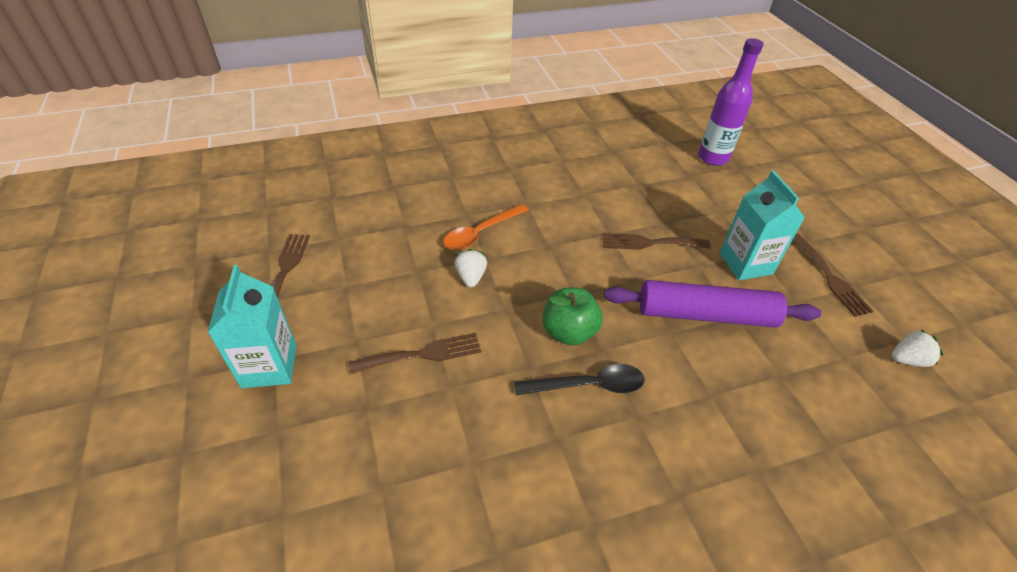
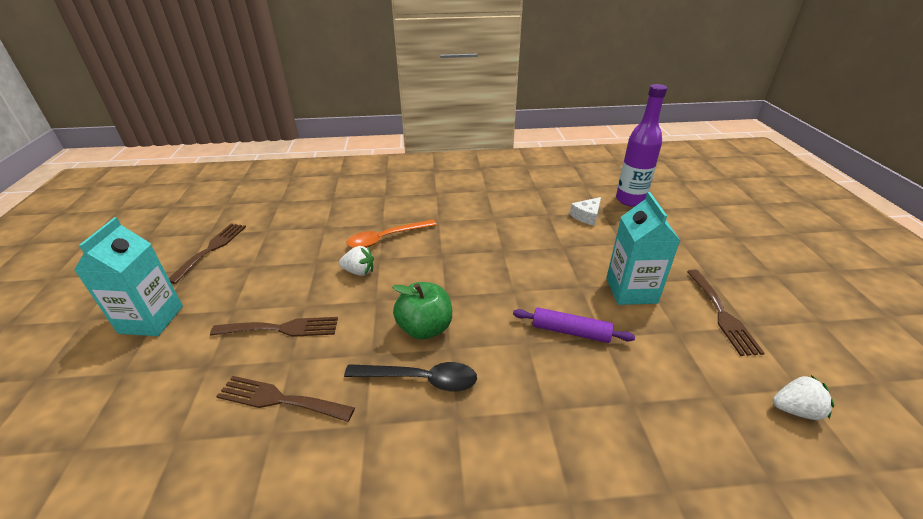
camera: 15 degrees right, 10 degrees down
white strawberry [455,249,487,288] -> white strawberry turned 90 degrees clockwise [339,246,374,276]
brown fork [602,233,711,250] -> brown fork moved to [216,376,355,422]
purple rolling pin [604,280,821,328] -> purple rolling pin [513,307,635,343], size x0.55
none -> white cheese [570,197,601,226]

